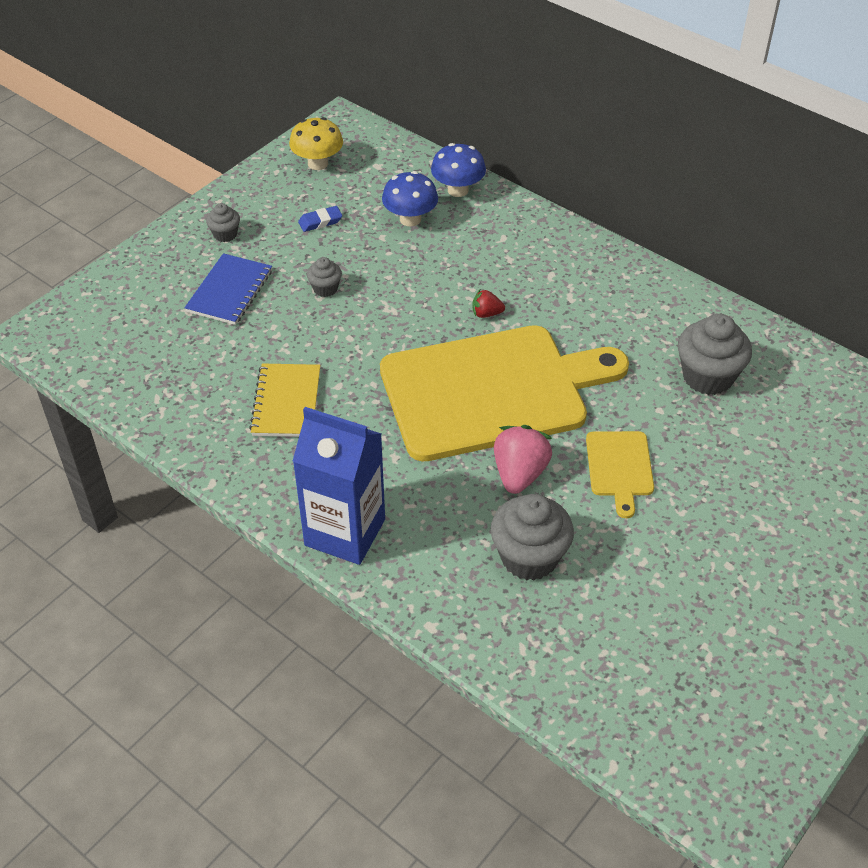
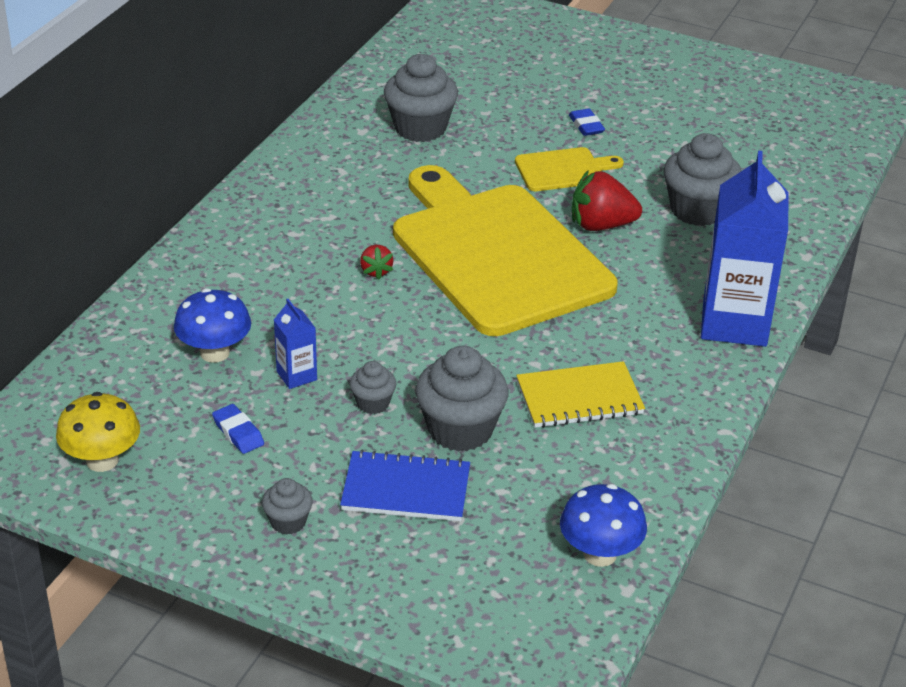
camera: 105 degrees left, 10 degrees down
blue mushroom [431,143,486,197] -> blue mushroom moved to [560,484,647,567]
pink strawberry [494,425,552,494] -> red strawberry [572,170,642,231]
none -> blue carton [274,299,317,389]
none -> grey cupcake [415,346,508,452]
none -> blue eraser [569,109,605,136]

